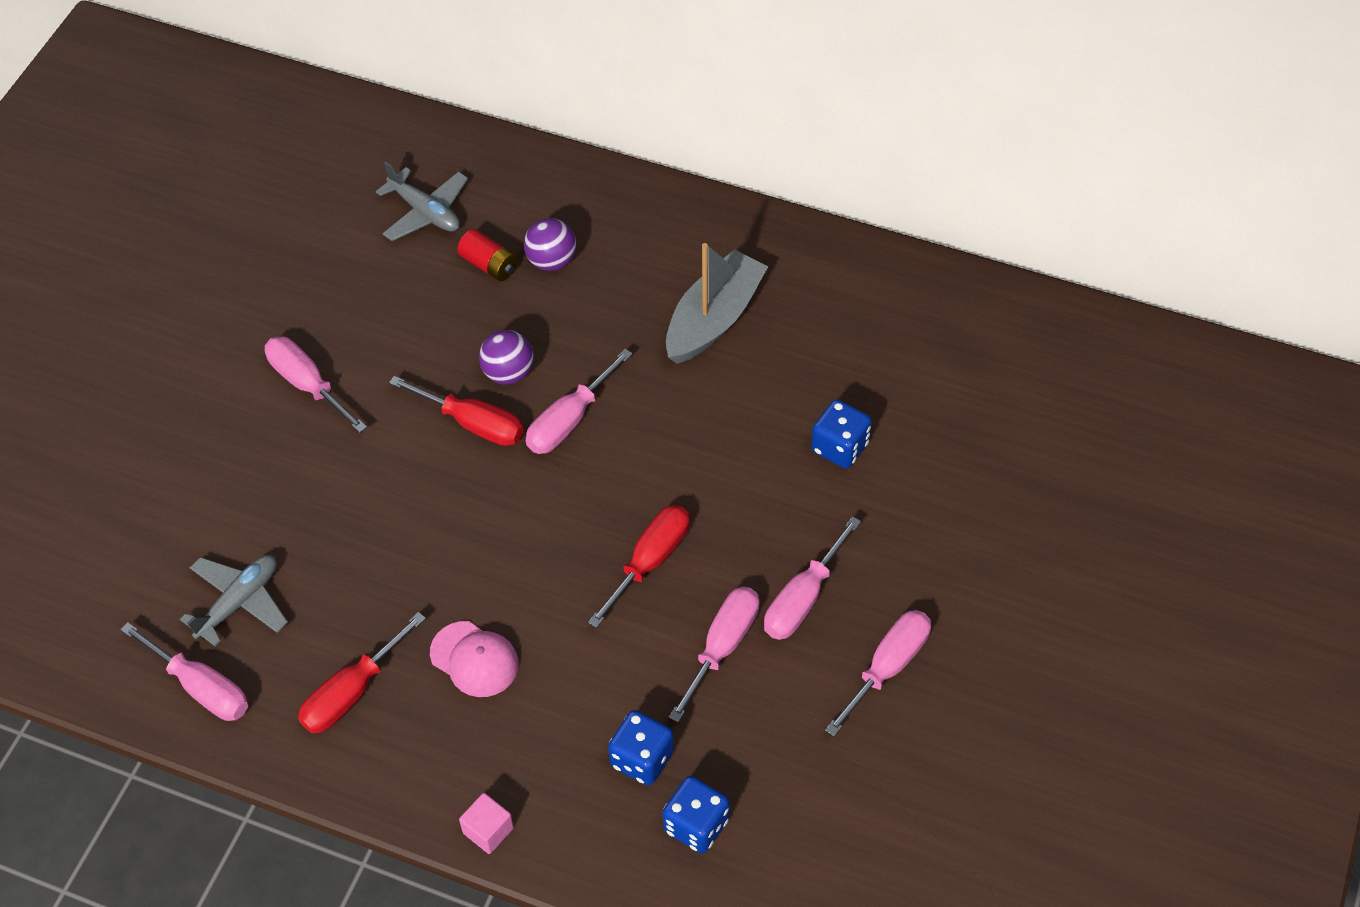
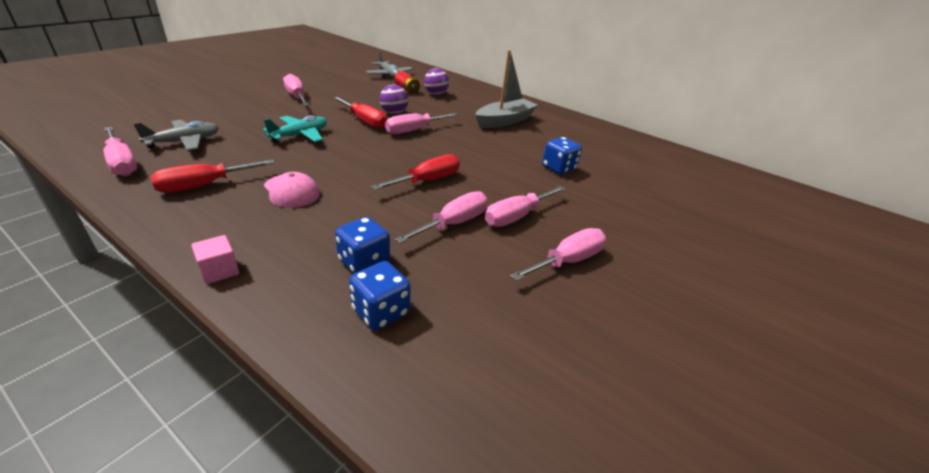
camera: 10 degrees right, 20 degrees down
none -> turquoise plane [263,115,327,143]

